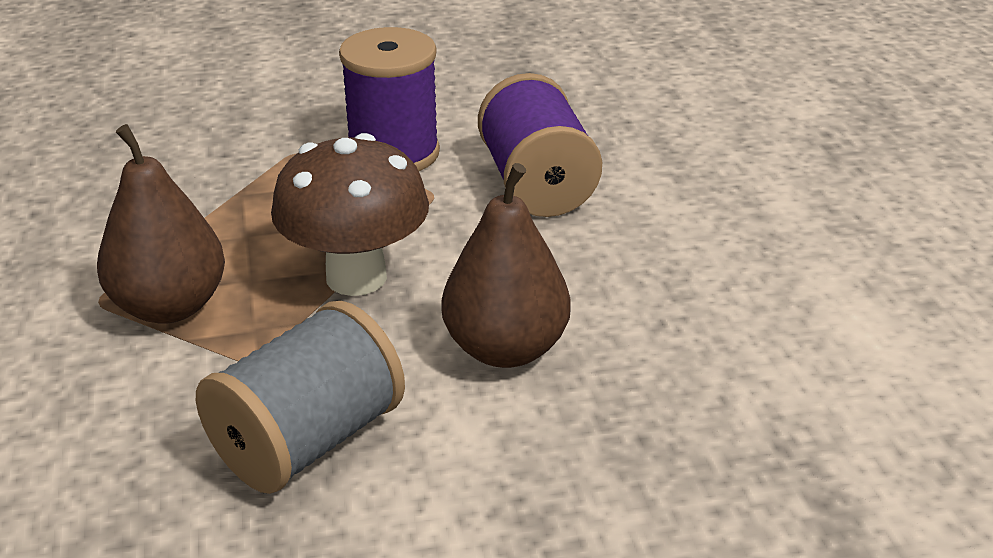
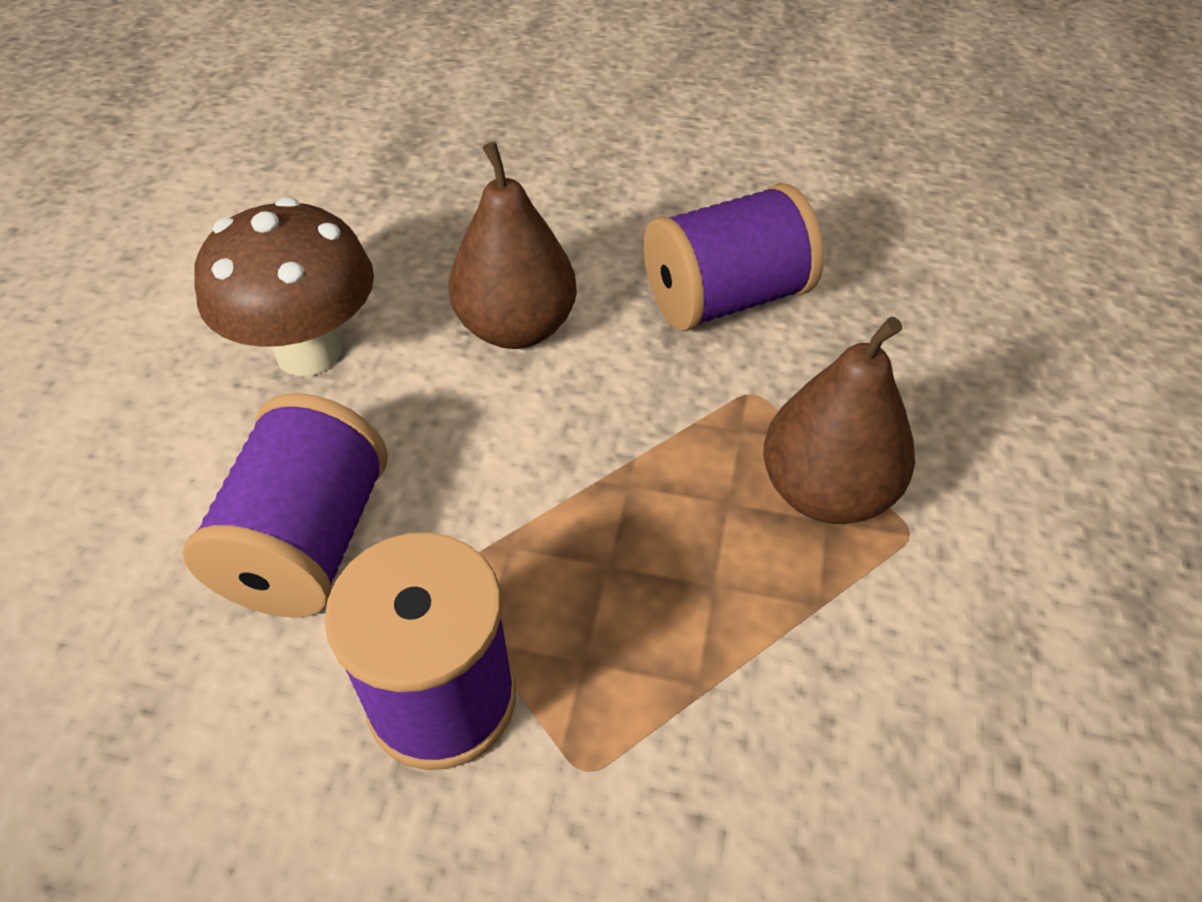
camera: 155 degrees left, 15 degrees up
grey spool [196,301,405,494] -> purple spool [644,183,824,331]
brown mushroom [271,133,429,296] -> brown mushroom moved to [194,197,374,376]

